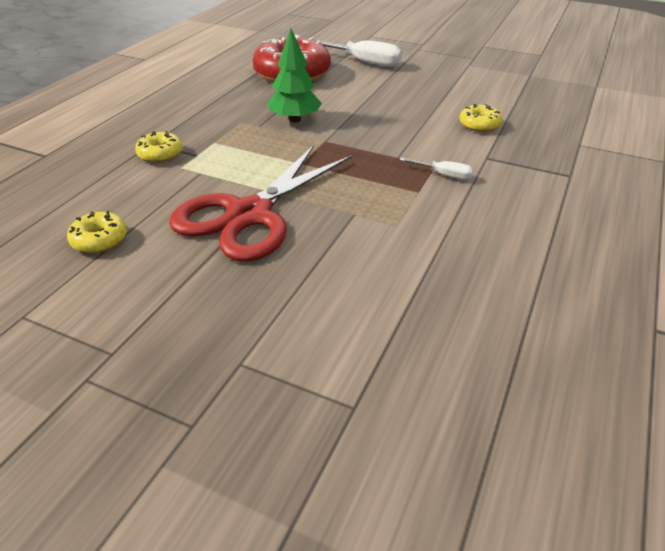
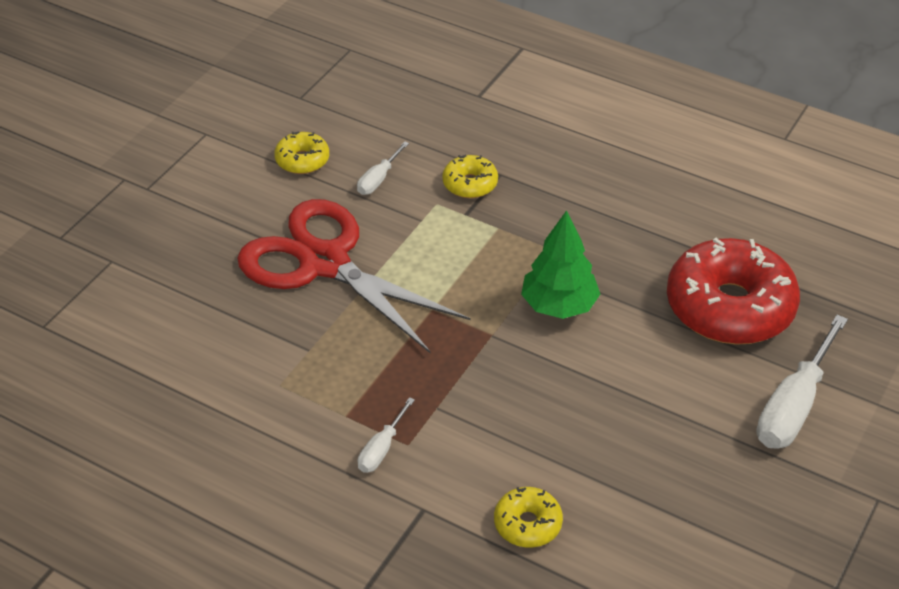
camera: 95 degrees right, 5 degrees up
none -> white screwdriver [357,141,409,195]

